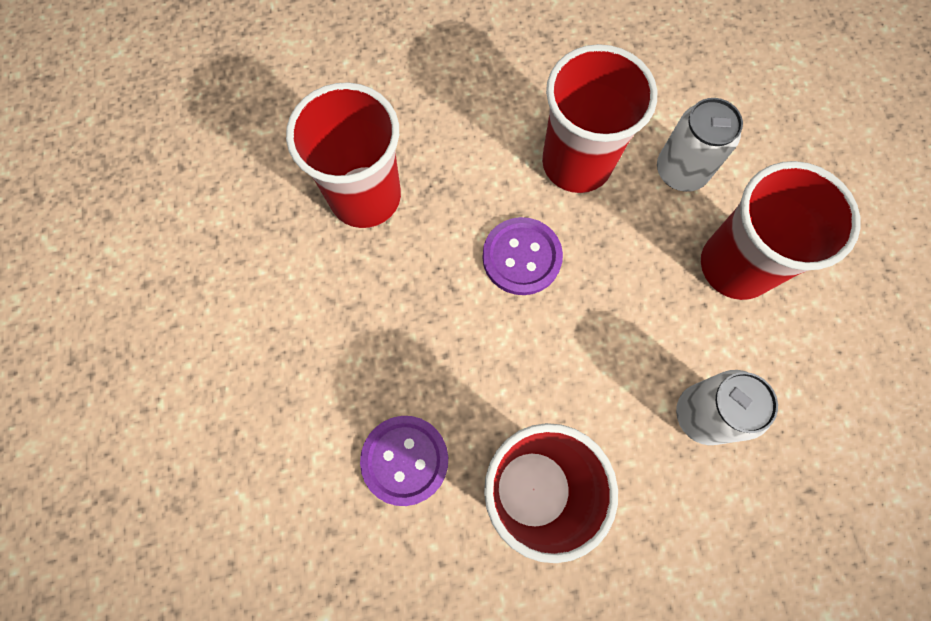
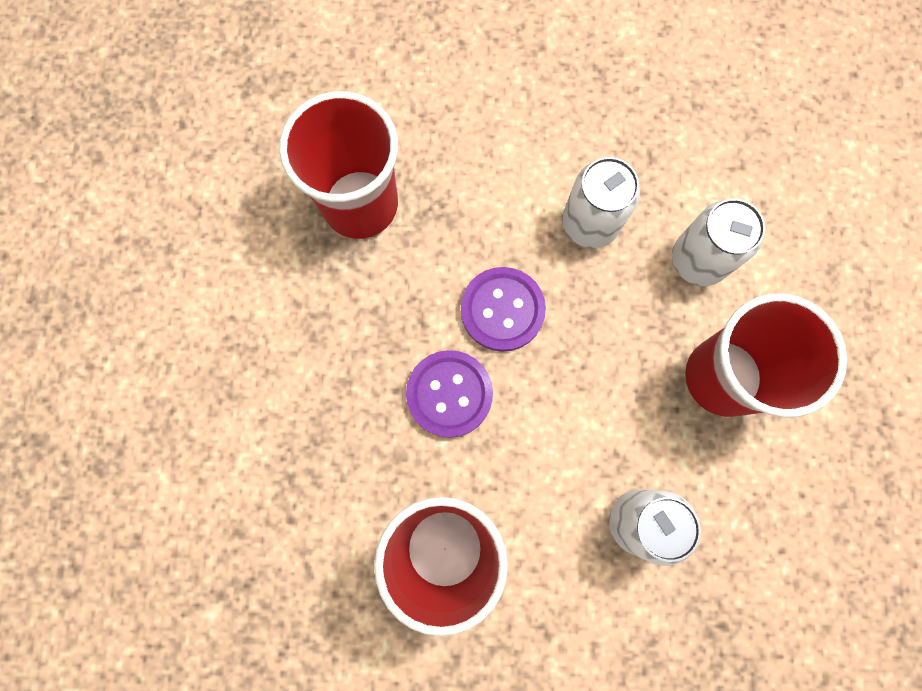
camera: 15 degrees right, 5 degrees up
purple button [360,416,448,506] -> purple button moved to [406,350,493,438]
red cup [542,44,657,193] -> white can [562,157,640,248]

